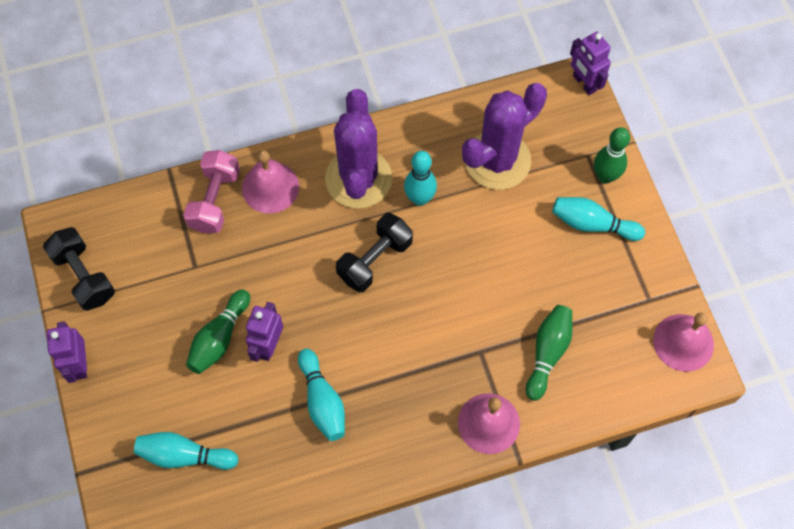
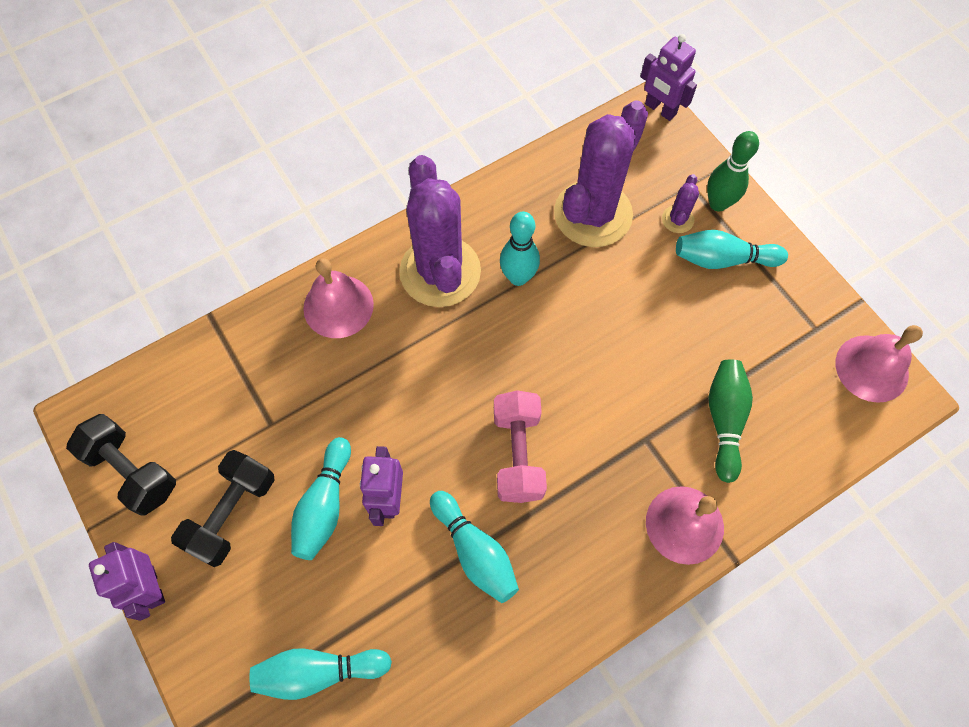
camera: 15 degrees left, 0 degrees up
pink dumbbell [183,150,240,233] -> pink dumbbell moved to [494,390,547,503]
green bowling pin [186,289,250,374] -> turquoise bowling pin [291,437,351,560]
black dumbbell [336,213,413,292] -> black dumbbell moved to [171,450,275,567]
none -> purple cactus [662,174,699,233]

